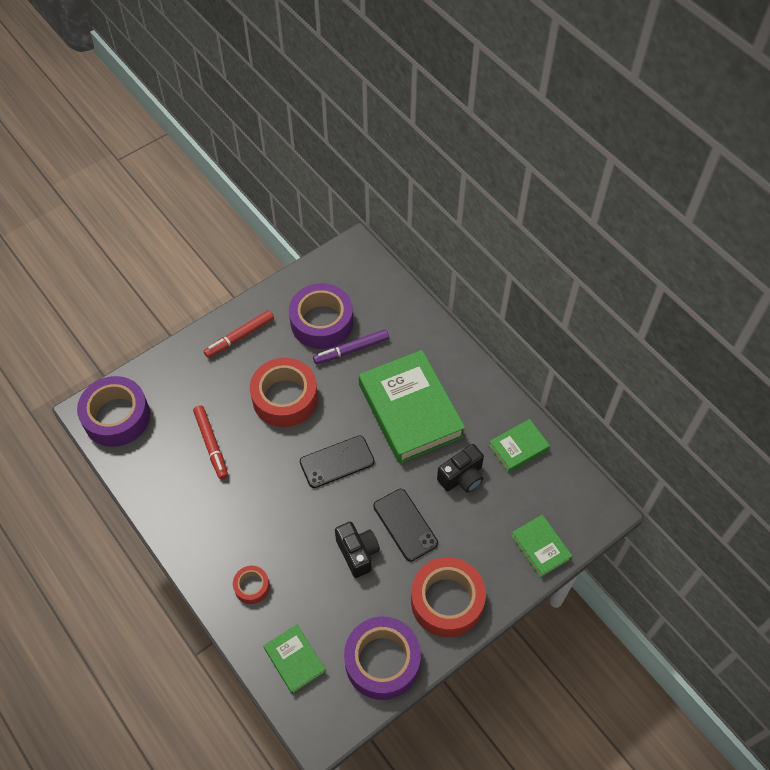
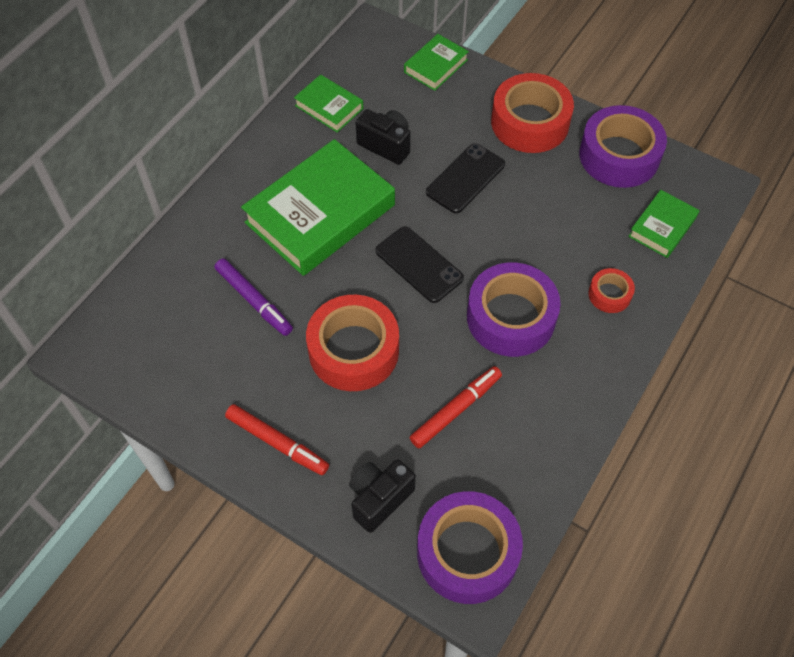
camera: 110 degrees left, 0 degrees up
purple tape [289,283,353,349] -> purple tape moved to [467,263,561,357]
black camera [335,521,380,578] -> black camera moved to [349,459,416,533]

